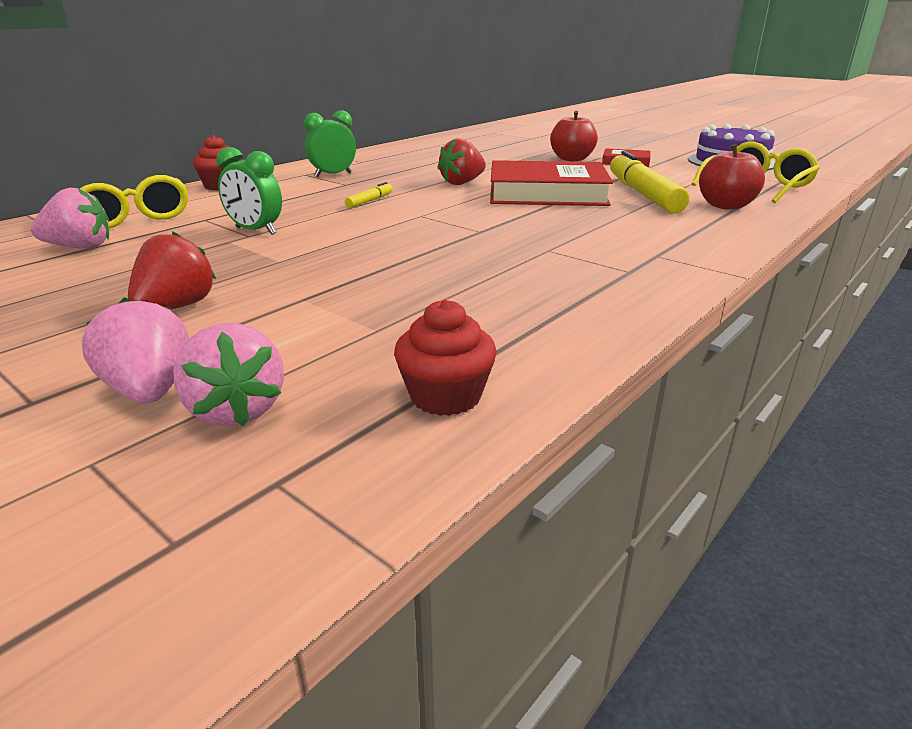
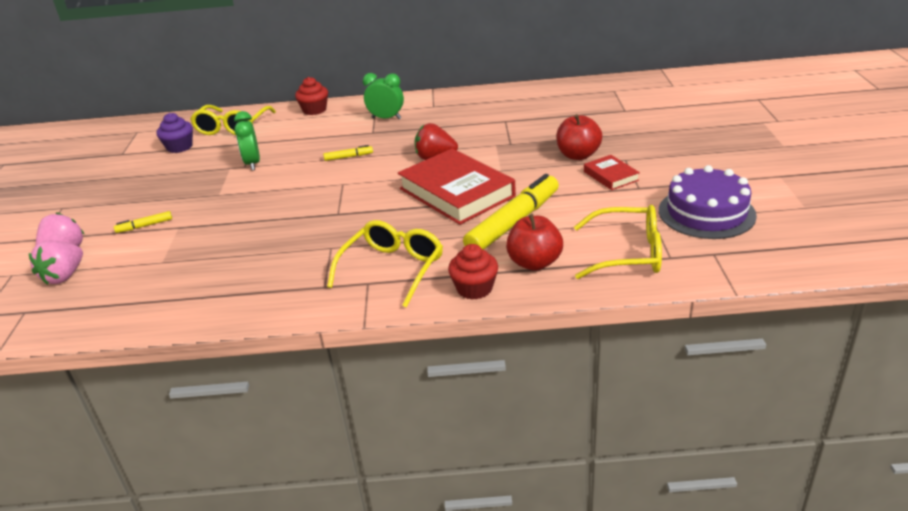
camera: 50 degrees right, 5 degrees up
pink strawberry [31,188,109,249] -> purple cupcake [156,113,193,153]
red strawberry [128,231,216,310] -> none
red cupcake [394,299,497,416] -> red cupcake moved to [448,244,498,300]
none -> yellow marker [114,211,172,233]
none -> yellow glasses [327,220,443,308]

